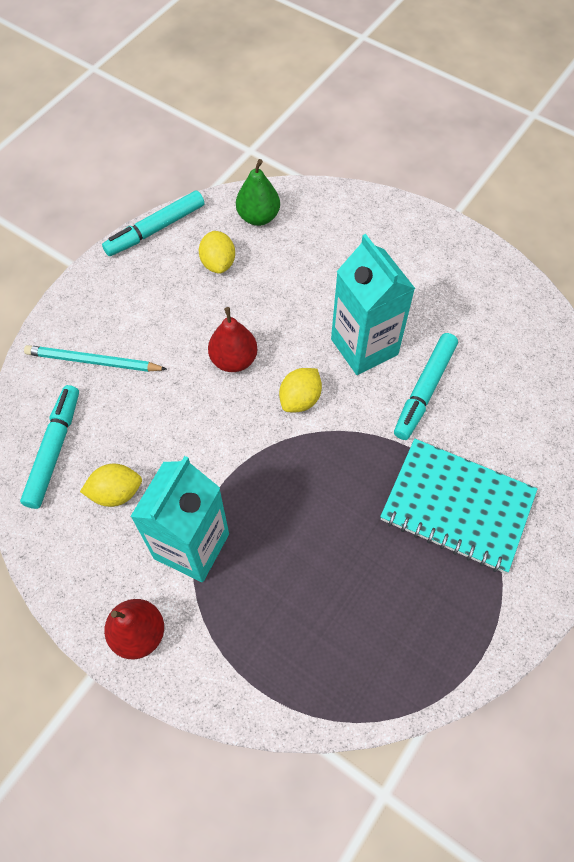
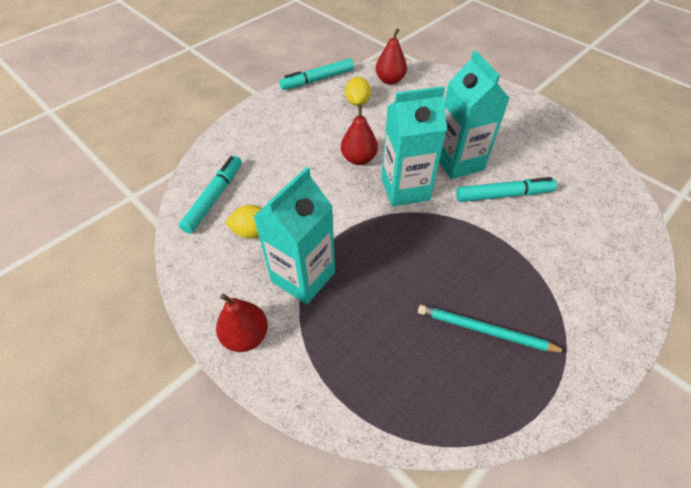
camera: 10 degrees right, 10 degrees down
turquoise pencil [24,345,167,372] -> turquoise pencil moved to [418,305,567,352]
green pear [236,159,280,226] -> red pear [376,28,407,85]
yellow lemon [279,368,322,412] -> turquoise carton [381,86,447,207]
turquoise notebook [380,439,537,573] -> none
turquoise marker [394,333,458,440] -> turquoise marker turned 135 degrees counterclockwise [456,177,557,202]

